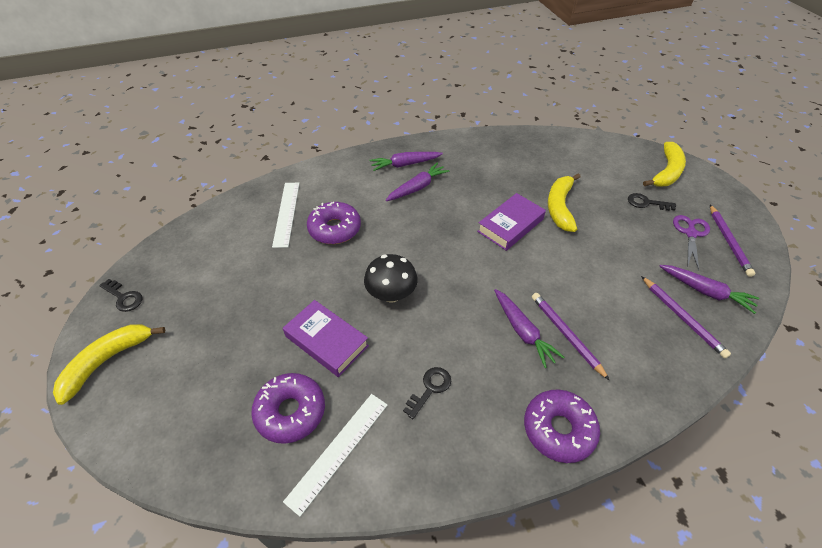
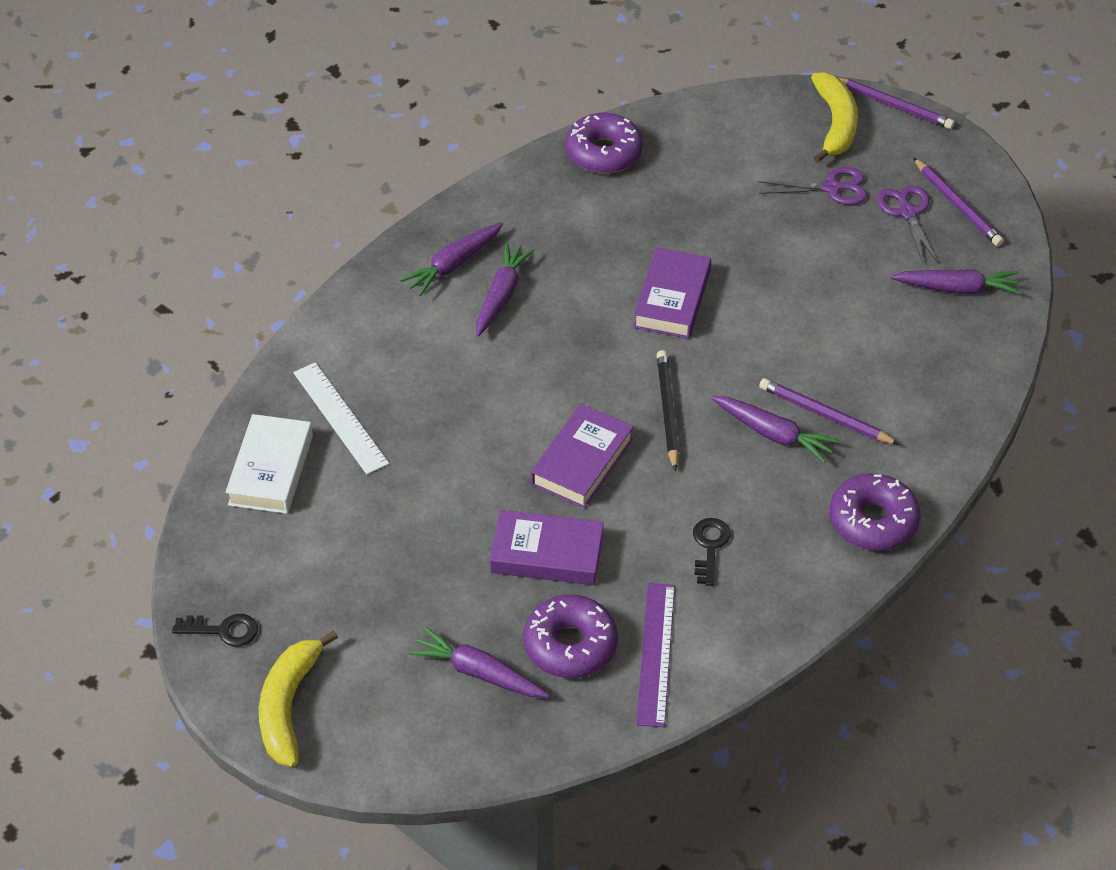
camera: 30 degrees left, 0 degrees up
white ruler [283,394,387,517] -> purple ruler [636,583,675,727]
purple donut [307,202,361,244] -> purple donut moved to [565,113,643,174]
black mushroom [364,254,418,303] -> purple book [531,404,634,509]
yellow banana [548,173,580,232] -> none
black key [628,193,676,211] -> purple scissors [758,167,867,205]
purple pencil [641,276,731,358] -> purple pencil moved to [839,78,955,129]
none -> white book [225,414,313,514]
none -> purple carrot [409,627,549,697]
none -> black pencil [657,350,679,471]

